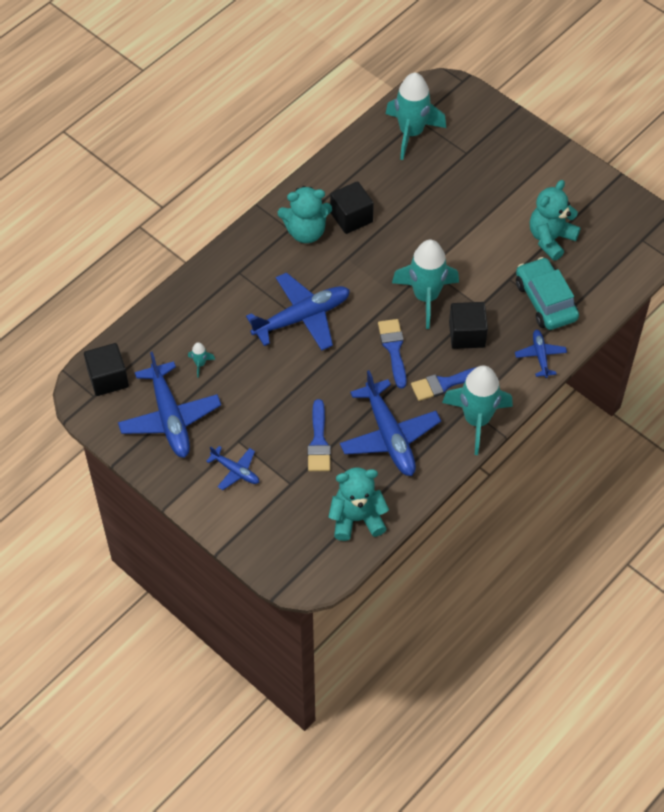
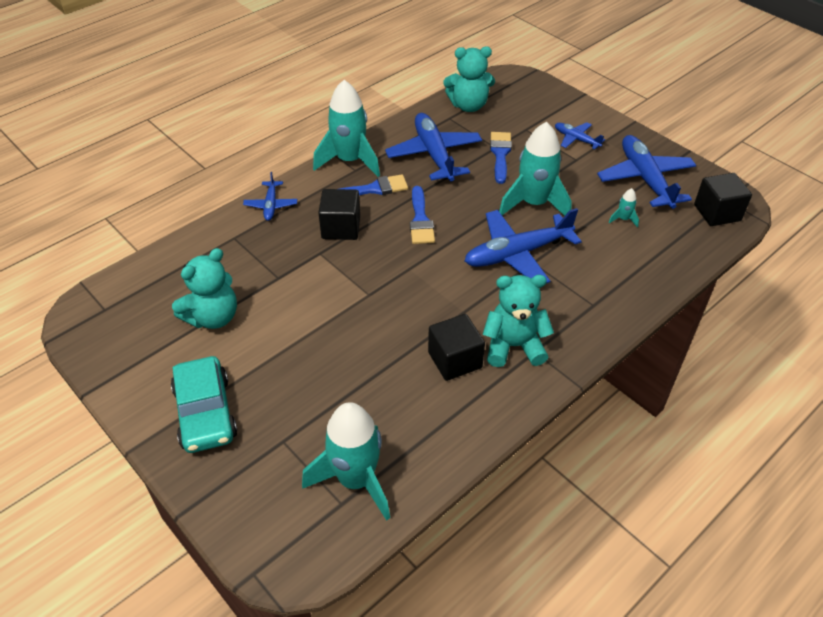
camera: 175 degrees left, 10 degrees down
turquoise rocket [392,240,459,329] -> turquoise rocket moved to [499,122,572,216]
turquoise car [516,257,579,330] -> turquoise car moved to [171,356,237,453]

